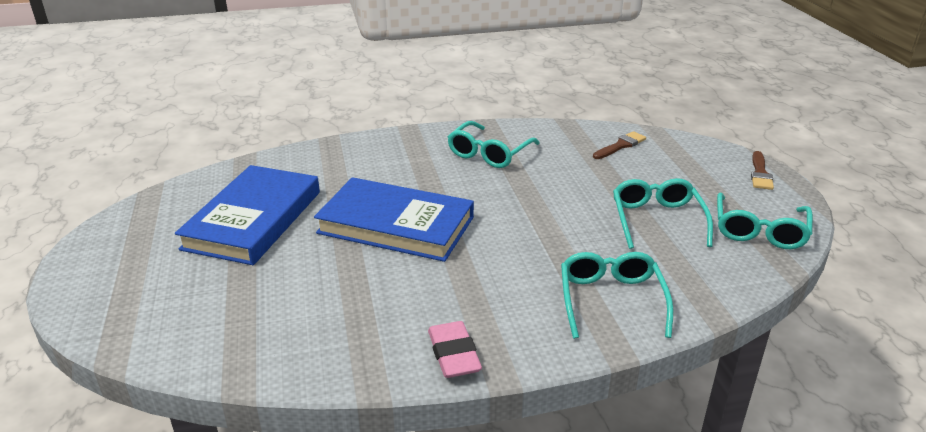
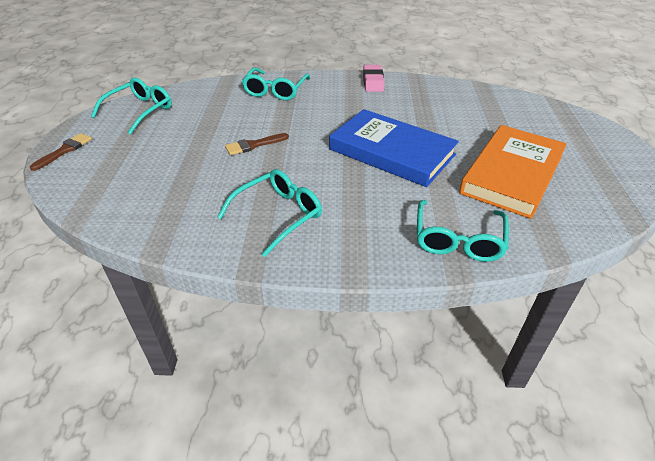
camera: 165 degrees left, 10 degrees up
blue book [175,165,320,265] -> orange book [459,125,567,219]
brown brush [593,131,646,159] -> brown brush moved to [225,133,289,155]
turquoise glasses [613,178,713,249] -> turquoise glasses moved to [417,200,509,262]

